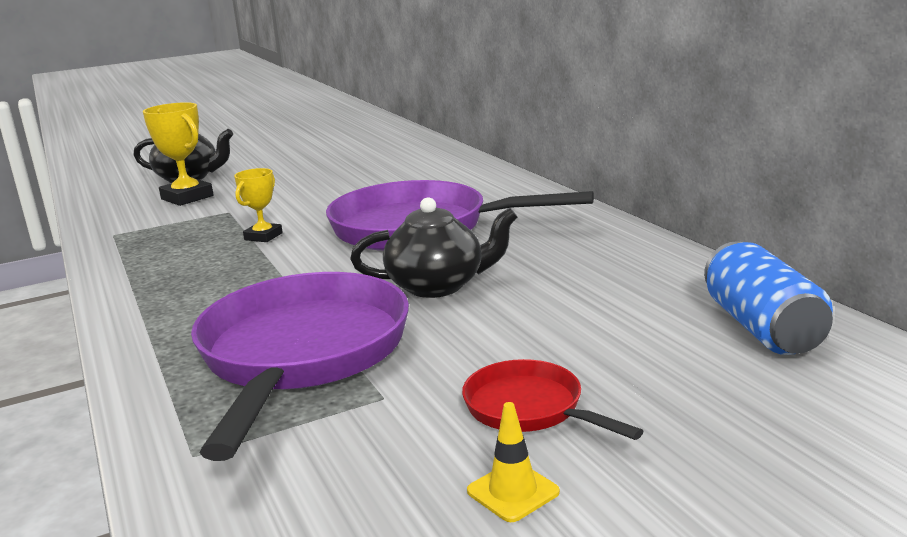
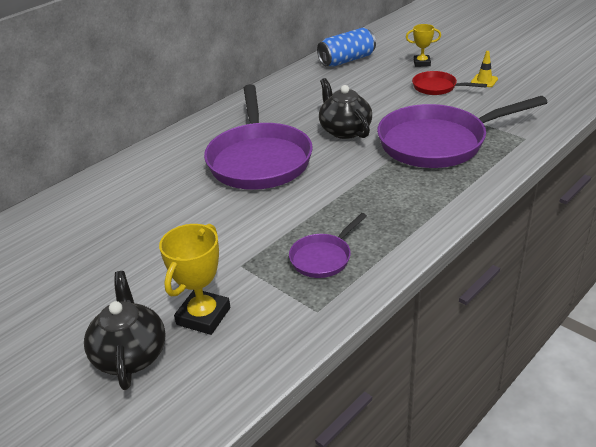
camera: 110 degrees left, 15 degrees up
yellow trophy [234,168,283,242] -> yellow trophy moved to [406,24,441,67]
red pan [462,359,643,440] -> red pan turned 90 degrees clockwise [412,71,487,95]
none -> purple pan [289,213,367,278]

